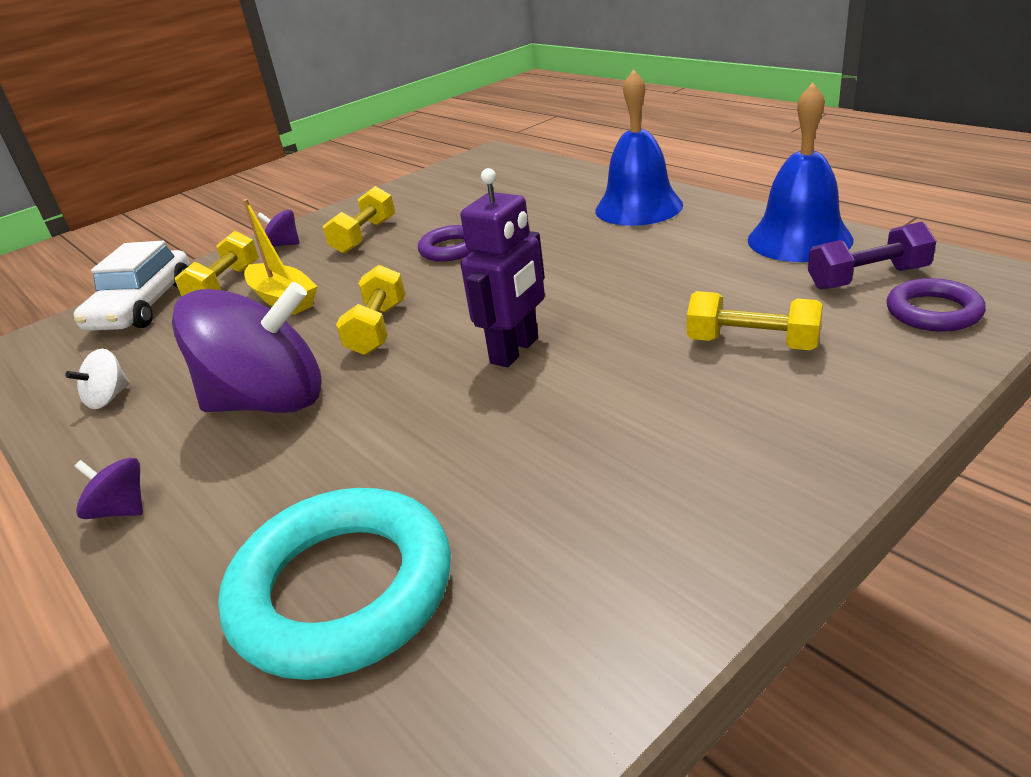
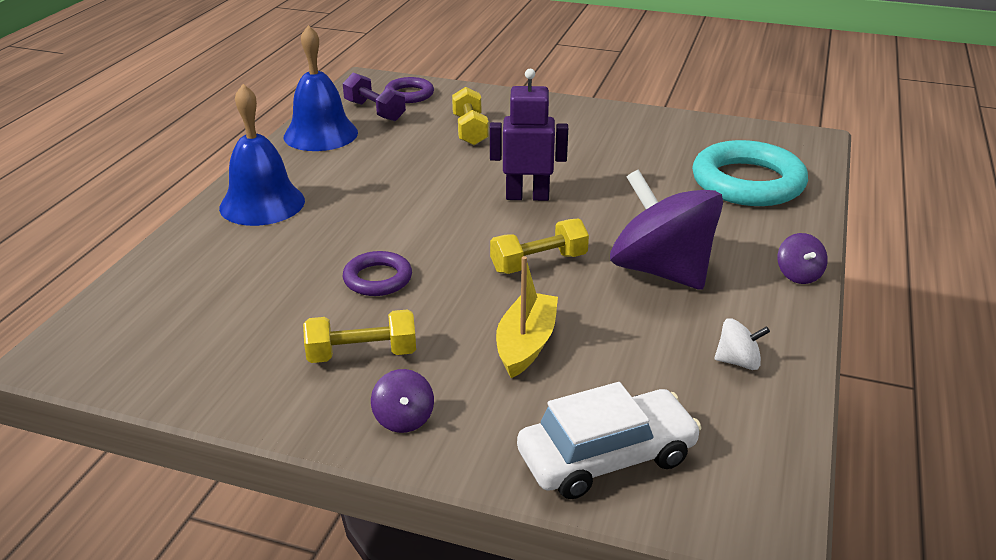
camera: 125 degrees left, 0 degrees up
yellow dumbbell [175,231,259,296] -> none

